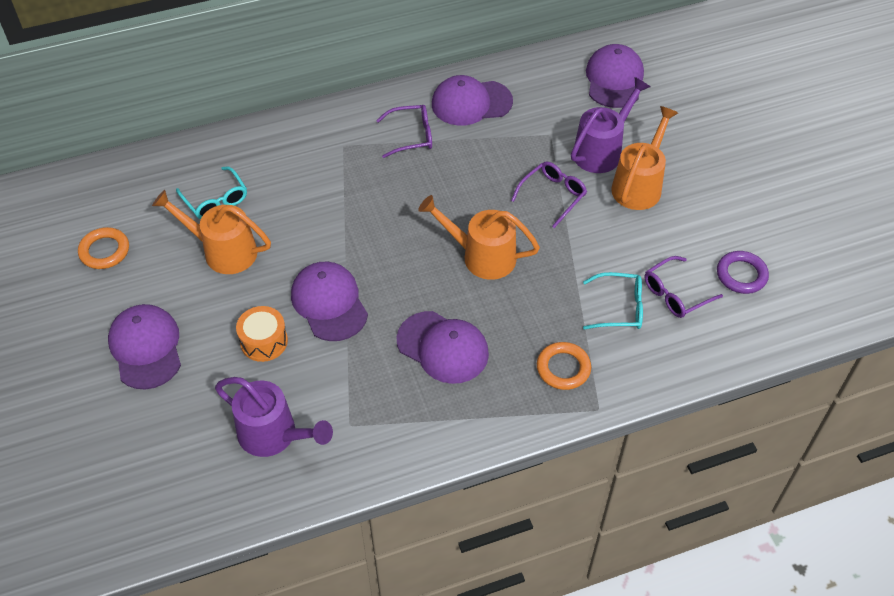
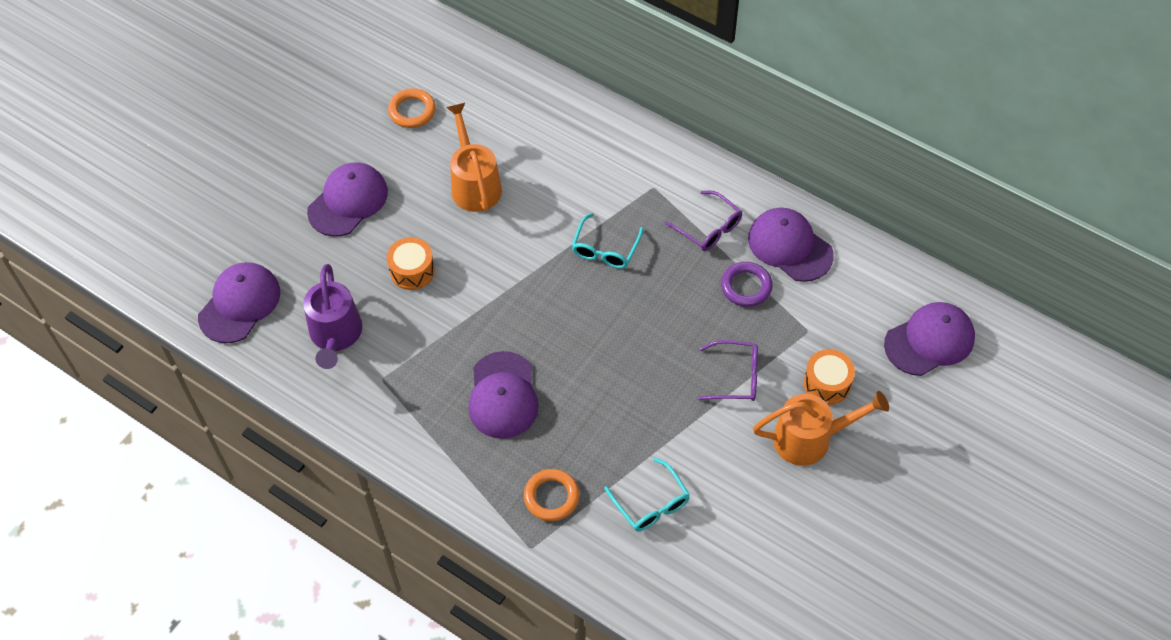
camera: 55 degrees right, 5 degrees up
turquoise glasses [176,167,247,219] -> turquoise glasses moved to [572,213,644,269]
purple cap [291,262,368,341] -> purple cap moved to [198,262,280,343]
orange watering can [418,195,540,280] -> none
purple watering can [571,77,650,173] -> orange drum [803,349,855,405]
purple glasses [645,256,723,318] -> none
purple ring [717,251,769,294] -> purple ring moved to [721,262,773,307]

